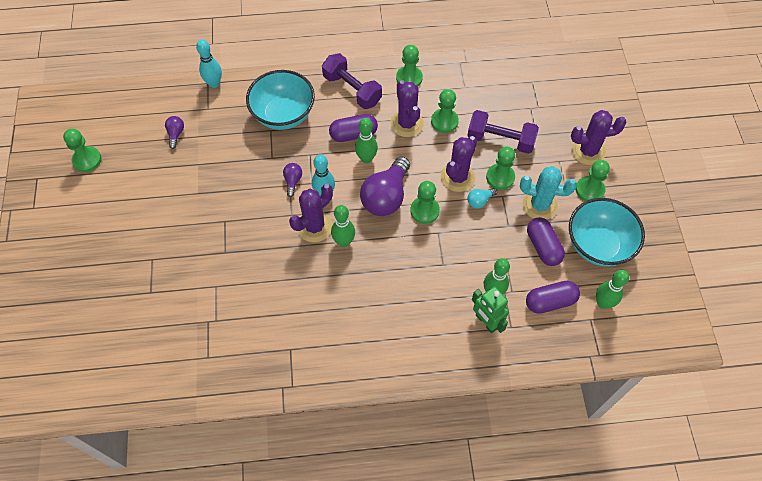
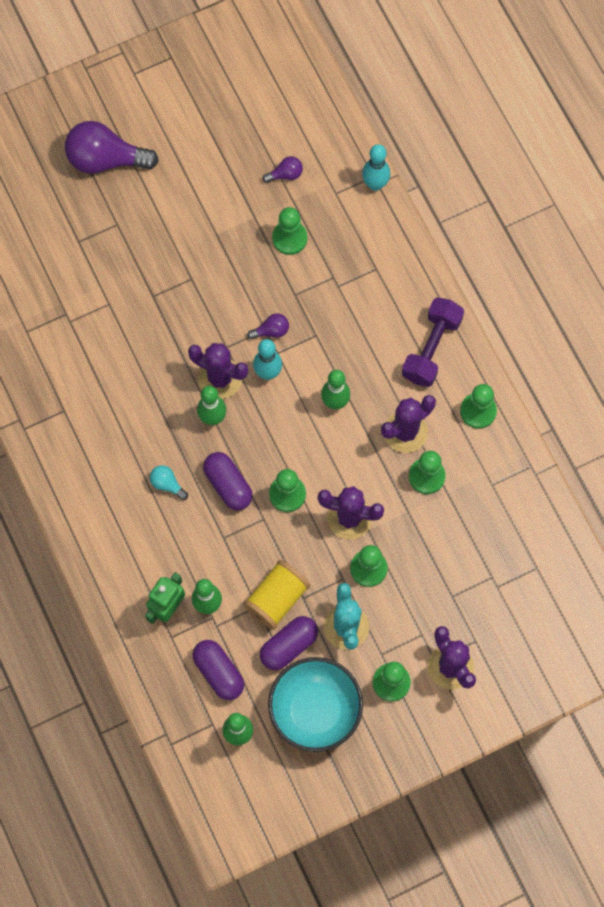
camera: 70 degrees right, 10 degrees up
green pawn [63,129,101,172] -> green pawn moved to [272,207,307,255]
turquoise bowl [246,70,315,130] -> none
purple capsule [329,114,378,142] -> purple capsule moved to [203,452,253,510]
purple light bulb [360,156,410,216] -> purple light bulb moved to [65,121,159,174]
purple dumbbell [467,110,539,154] -> none
turquoise light bulb [468,188,497,208] -> turquoise light bulb moved to [150,465,188,500]
none -> yellow spool [243,560,310,630]

